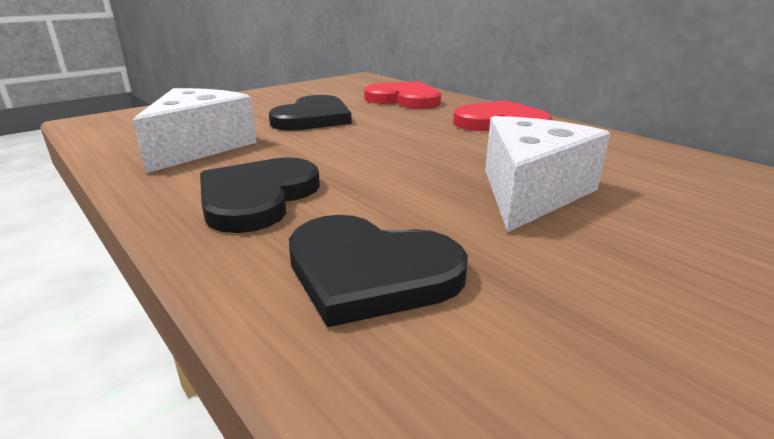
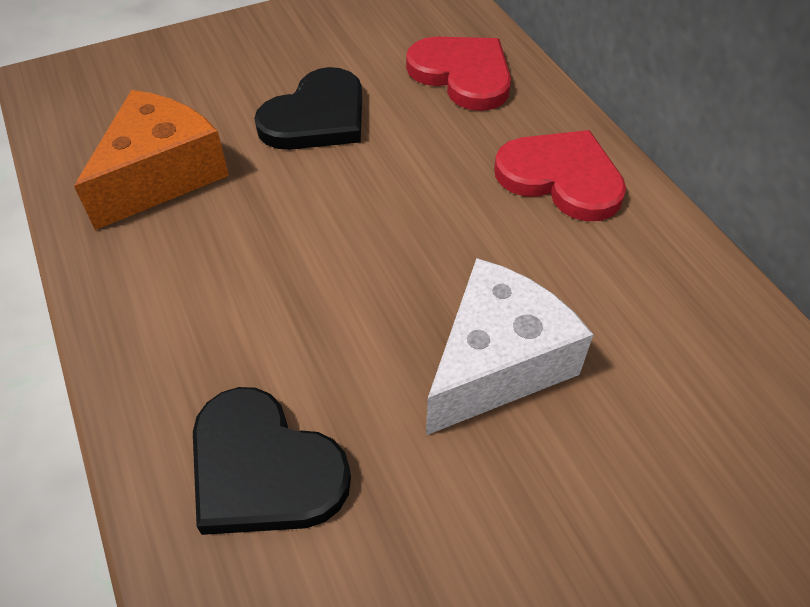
camera: 15 degrees right, 25 degrees up
white cheese [132,88,257,173] -> orange cheese [74,90,229,230]
black heart [200,157,320,233] -> none

